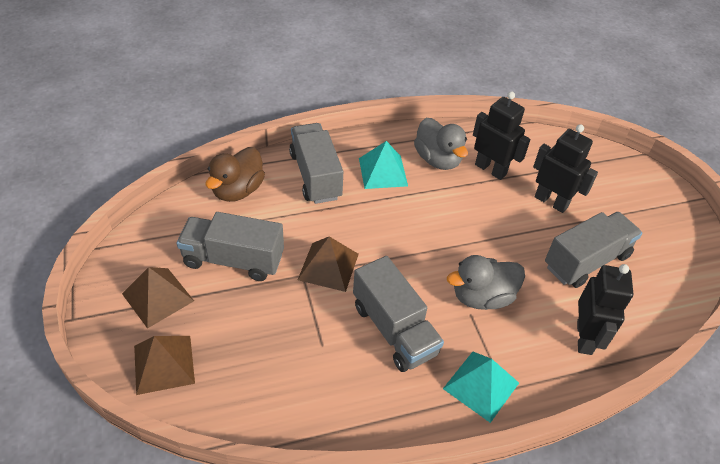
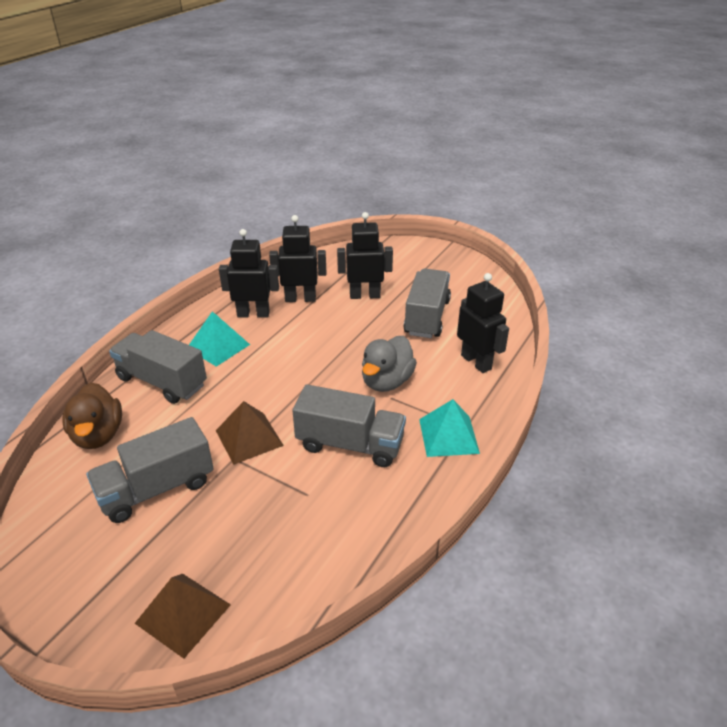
camera: 40 degrees left, 10 degrees down
brown pyramid [122,267,194,329] -> none
grey duck [414,118,468,170] -> black robot [219,229,279,318]

